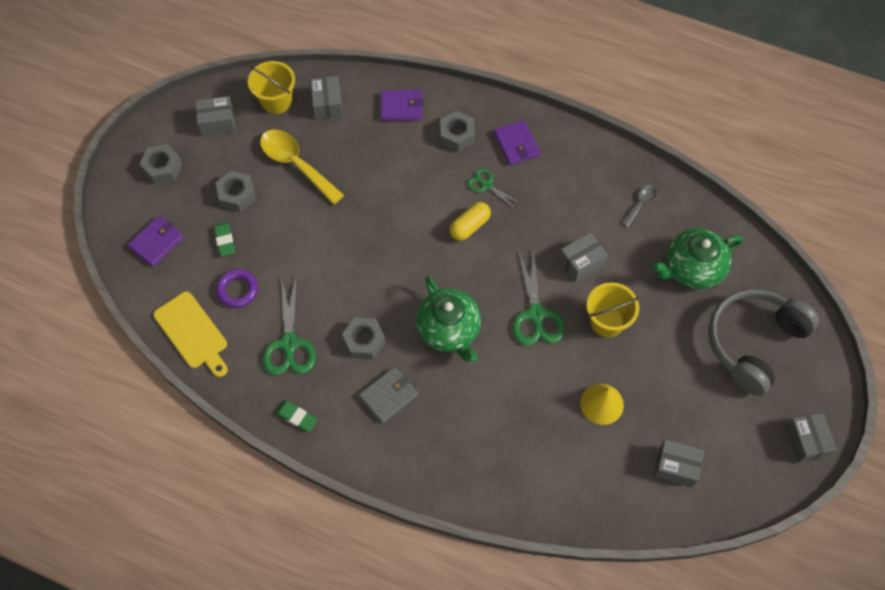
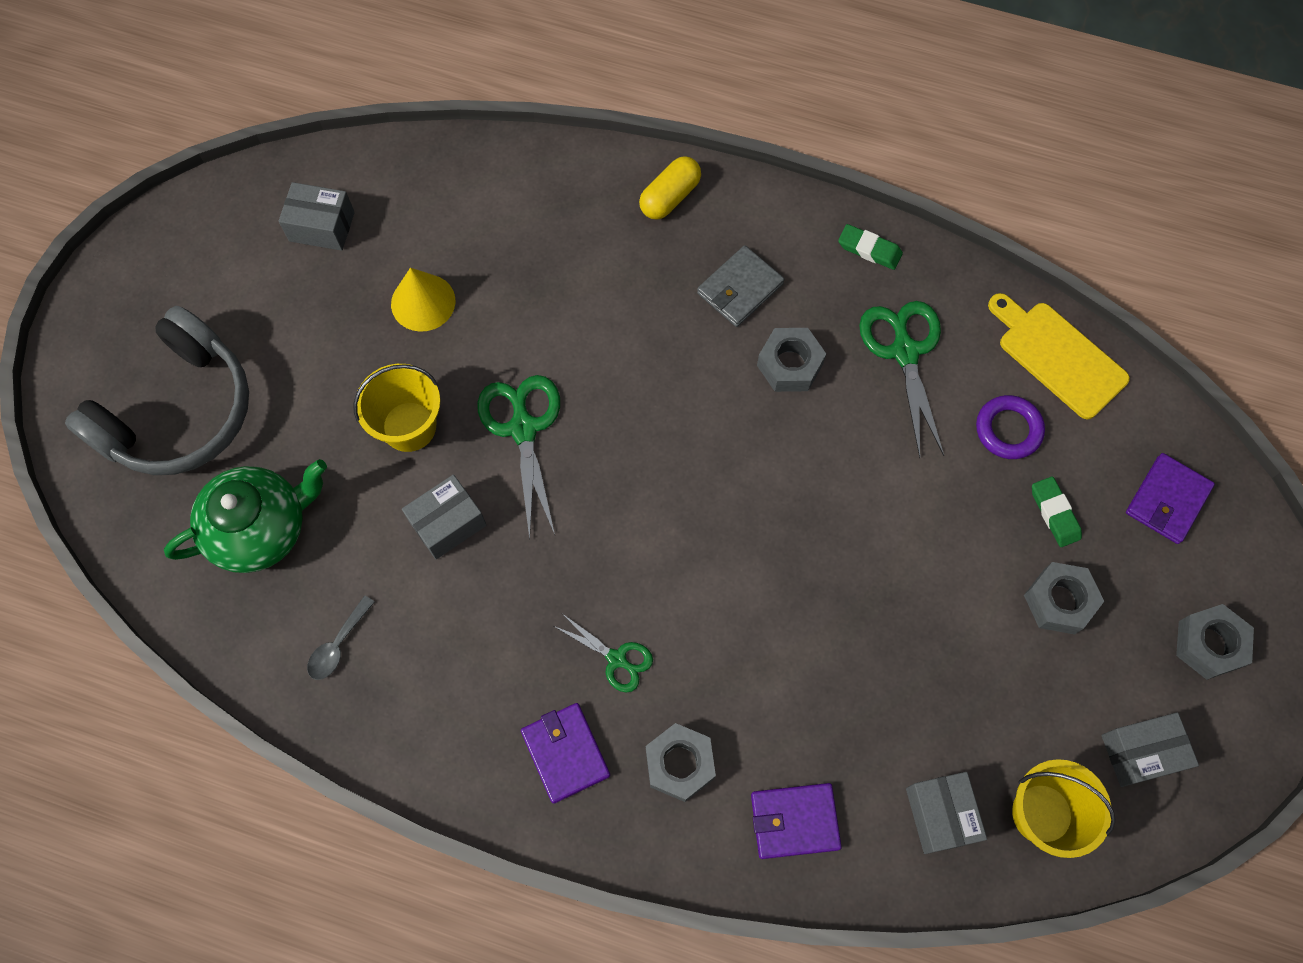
camera: 175 degrees right, 5 degrees up
yellow spoon [260,129,344,205] -> none
green teapot [416,276,481,362] -> none
yellow capsule [450,202,491,241] -> yellow capsule moved to [639,156,701,219]
grey box [785,413,837,463] -> none

